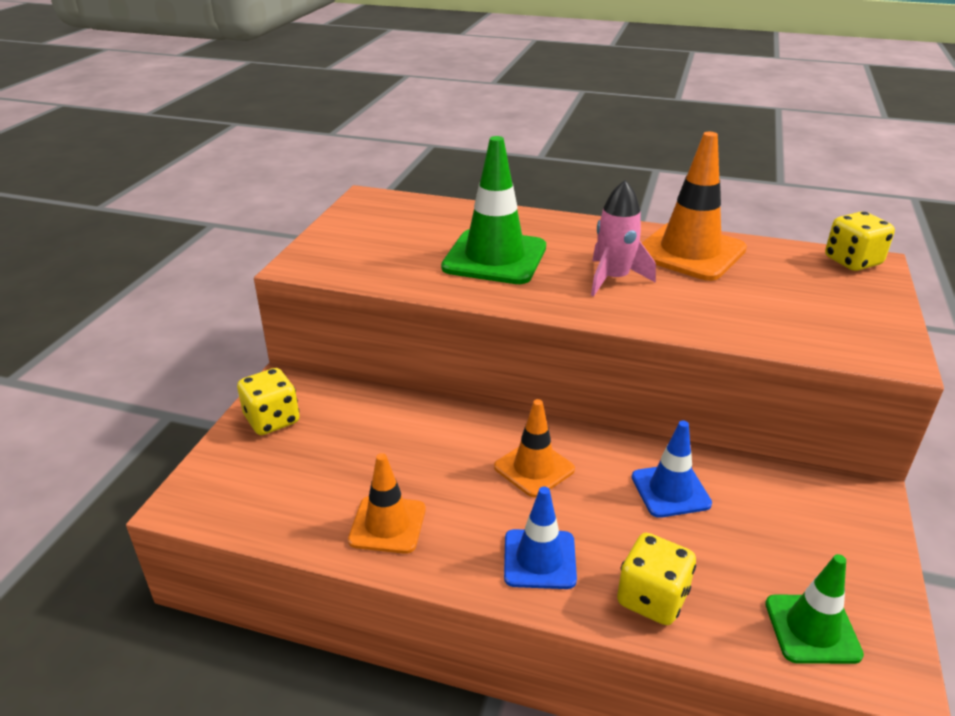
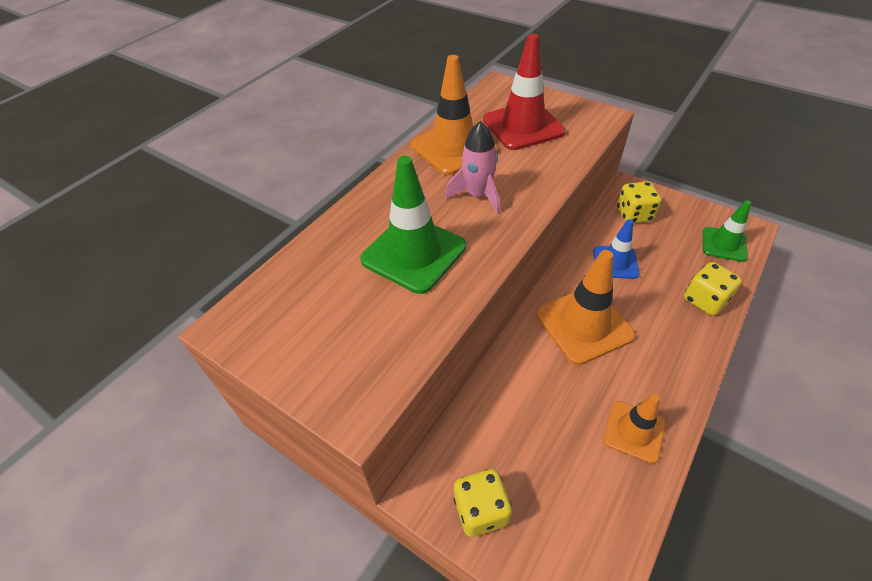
camera: 70 degrees left, 15 degrees up
orange traffic cone [494,399,575,498] -> orange traffic cone [536,250,635,365], size x1.66
blue traffic cone [504,486,577,589] -> none
yellow dice [825,211,895,271] -> yellow dice moved to [617,181,661,223]
none -> red traffic cone [483,34,566,150]

